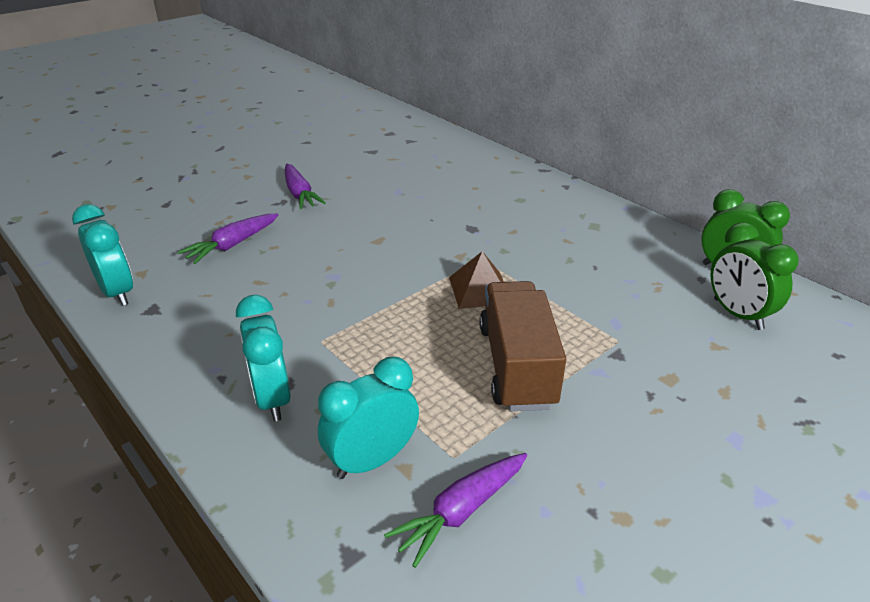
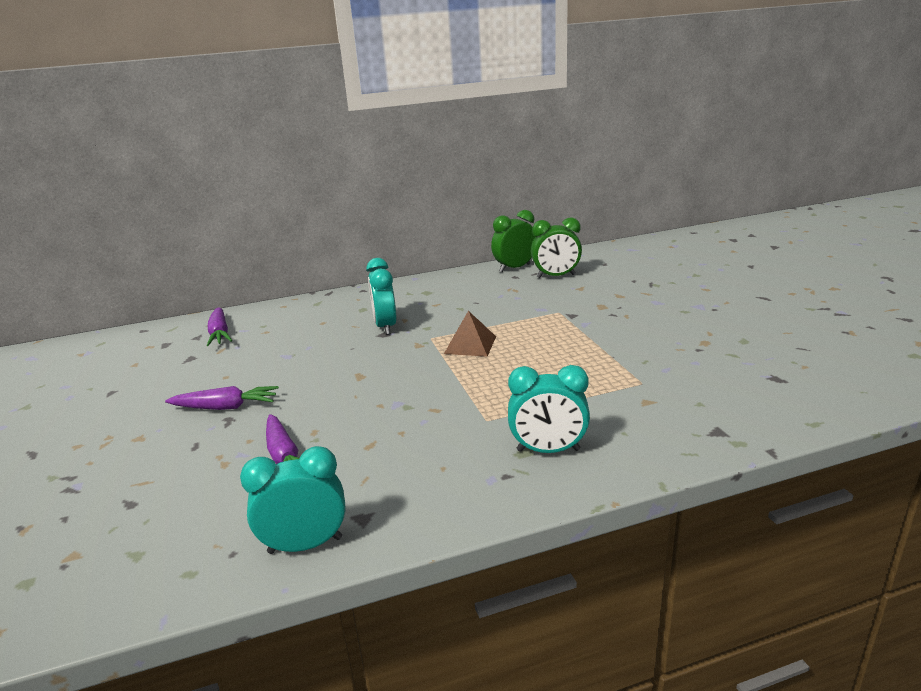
camera: 65 degrees left, 10 degrees down
turquoise clock [318,357,419,479] -> turquoise clock moved to [366,258,397,335]
purple carrot [384,453,527,568] -> purple carrot moved to [207,307,232,346]
brown truck [479,281,566,411] -> none

